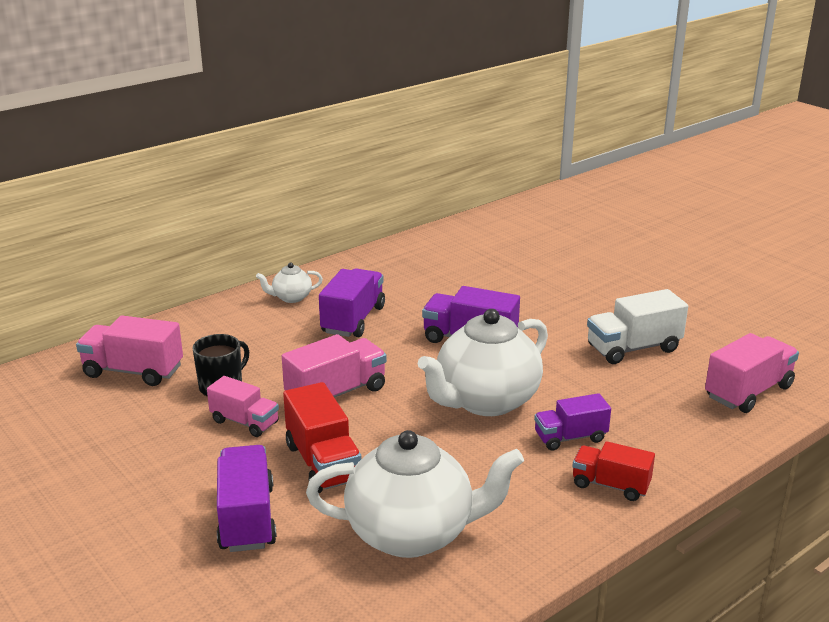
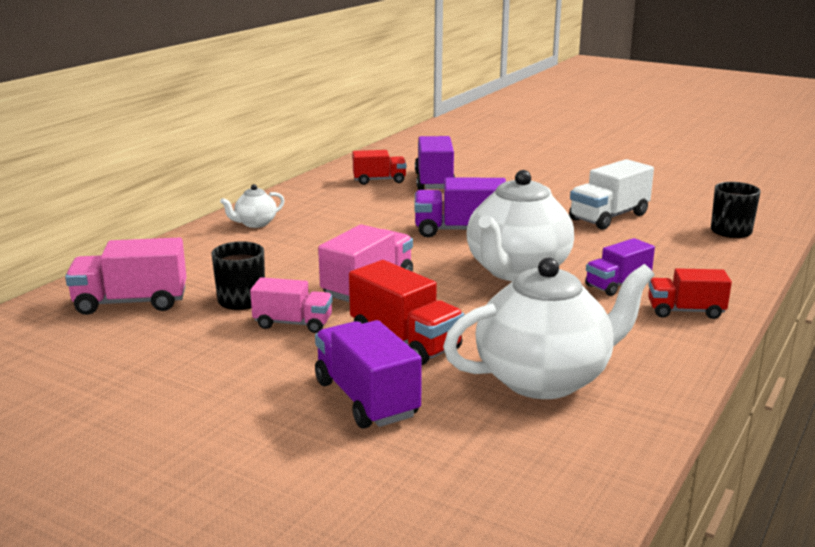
camera: 20 degrees left, 5 degrees down
purple truck [319,269,385,337] -> purple truck moved to [415,136,455,190]
pink truck [705,333,799,413] -> black mug [711,182,761,238]
none -> red truck [352,150,407,185]

